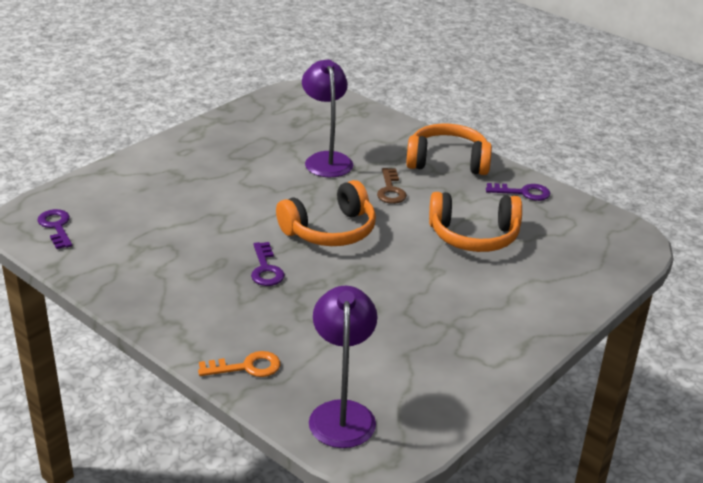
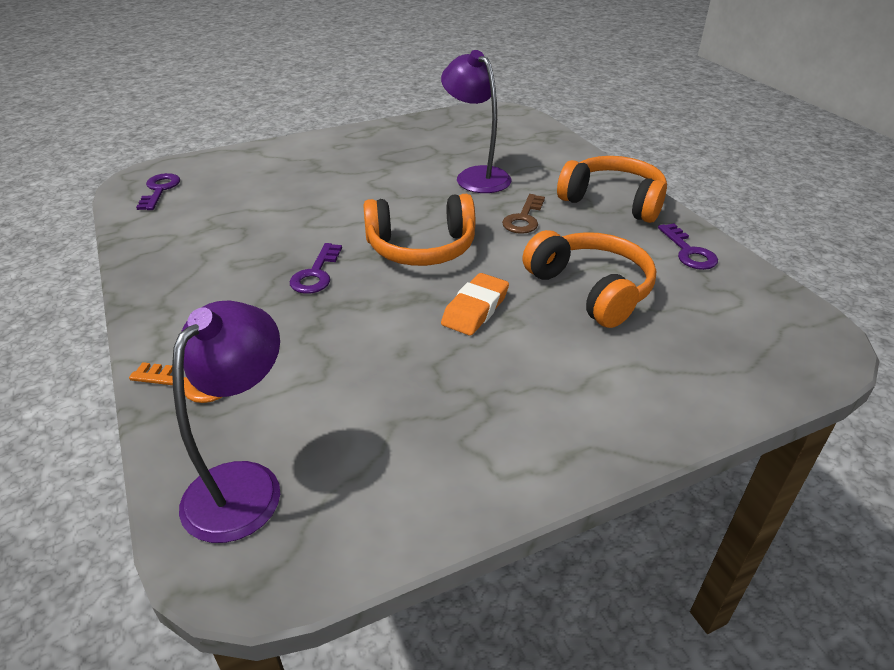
camera: 25 degrees right, 5 degrees up
purple lamp [302,59,353,177] -> purple lamp turned 45 degrees counterclockwise [441,50,512,193]
orange headphones [429,192,522,252] -> orange headphones turned 150 degrees counterclockwise [522,230,656,328]
purple key [486,183,550,201] -> purple key turned 45 degrees clockwise [658,223,718,270]
none -> orange eraser [441,273,509,336]

